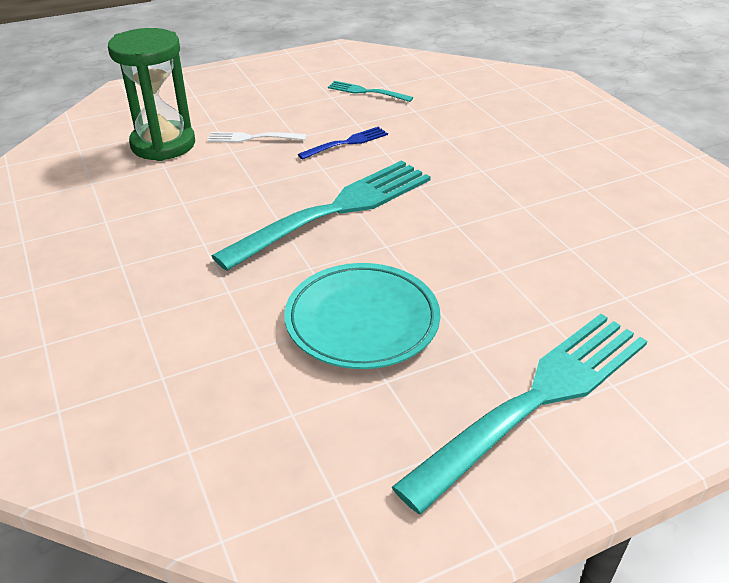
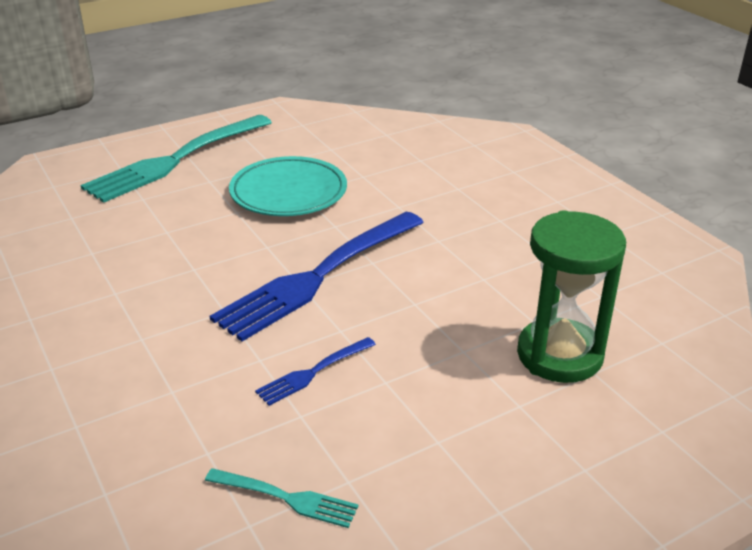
camera: 175 degrees right, 5 degrees down
white fork [208,132,306,142] -> none
turquoise fork [212,160,431,271] -> blue fork [210,212,424,341]

